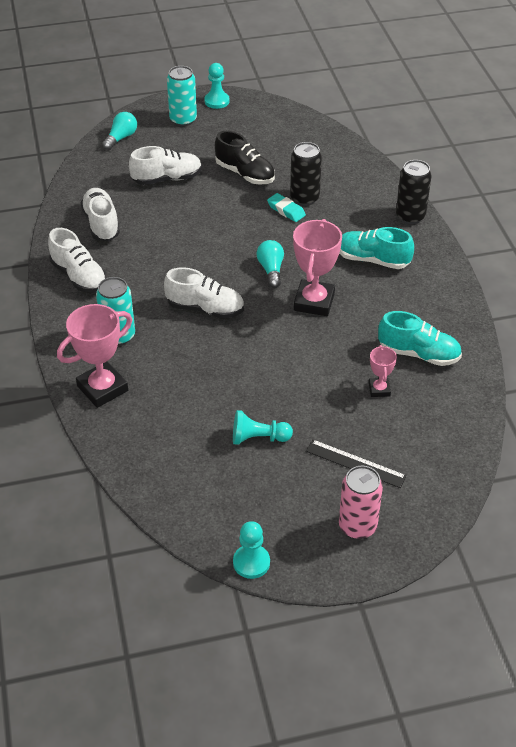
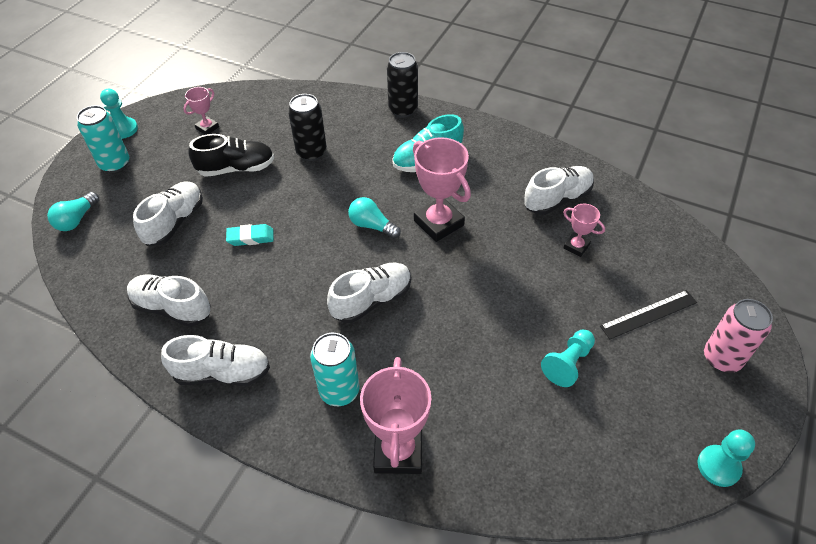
camera: 50 degrees left, 5 degrees up
turquoise light bulb [102,112,137,150] -> turquoise light bulb turned 135 degrees counterclockwise [47,192,99,231]
turquoise eraser [267,193,306,222] -> turquoise eraser moved to [226,224,274,246]
turquoise shoe [378,311,462,366] -> white shoe [524,166,594,215]
none -> pink trophy [183,87,219,135]

